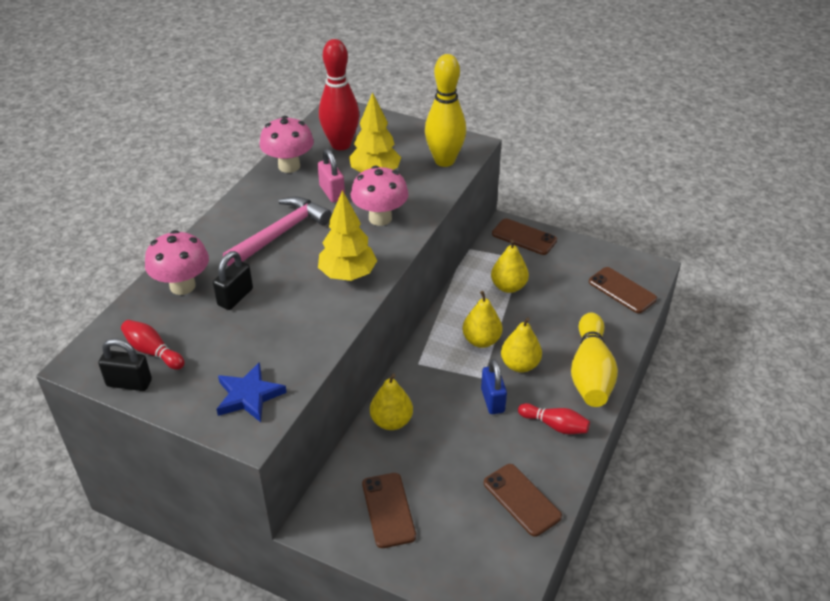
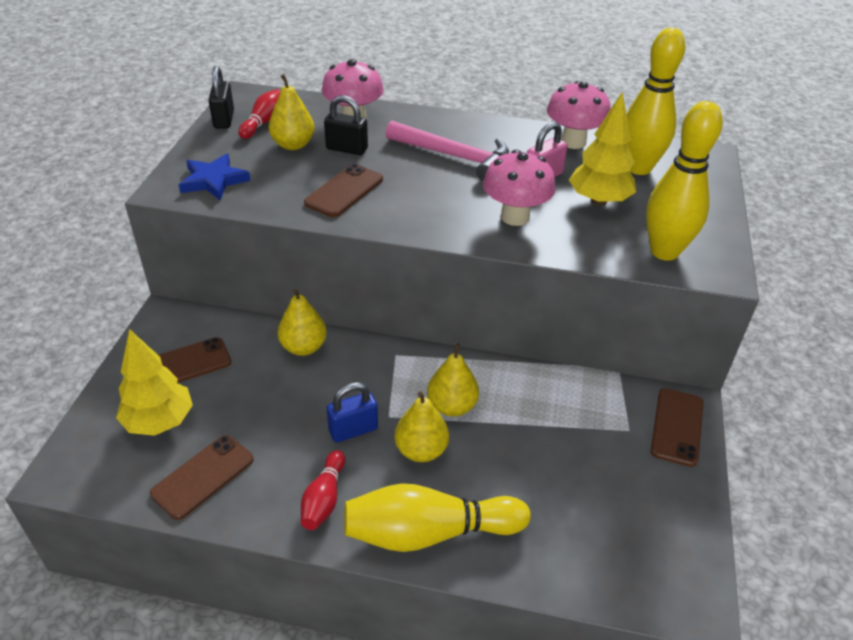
camera: 75 degrees right, 0 degrees up
yellow tree [318,190,377,281] -> yellow tree moved to [116,329,193,436]
red bowling pin [319,39,359,150] -> yellow bowling pin [627,28,686,175]
yellow pear [491,240,529,293] -> yellow pear moved to [269,74,315,150]
brown phone [589,267,657,313] -> brown phone moved to [304,164,383,217]

